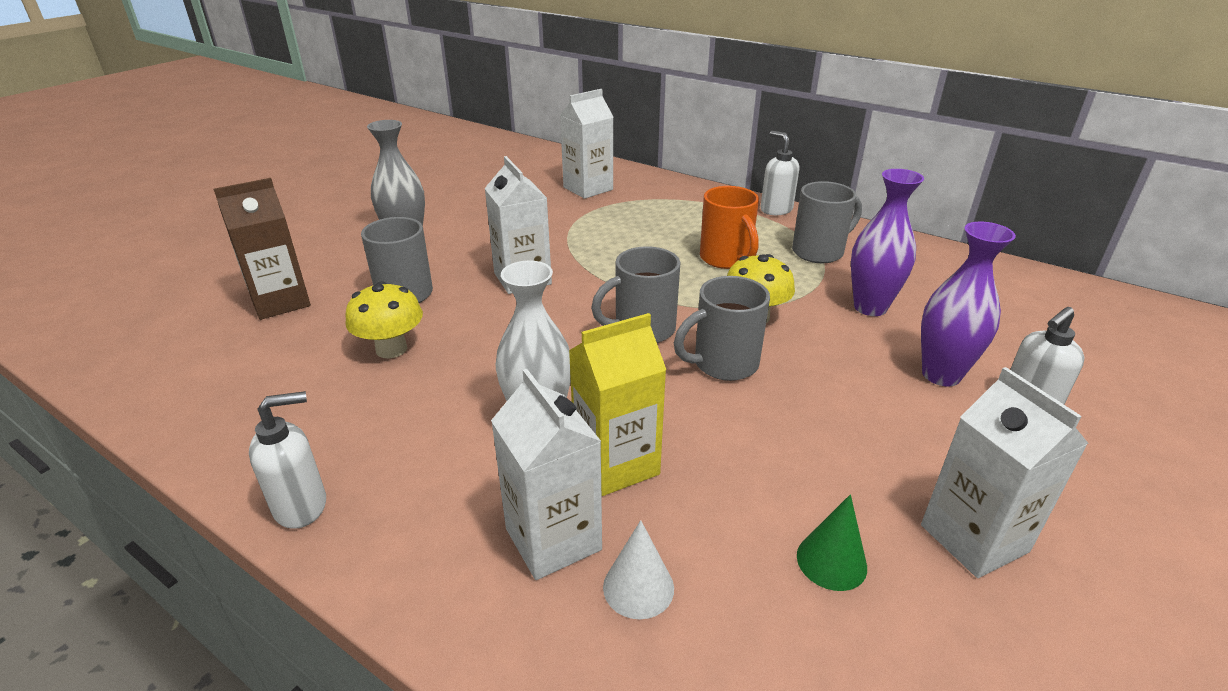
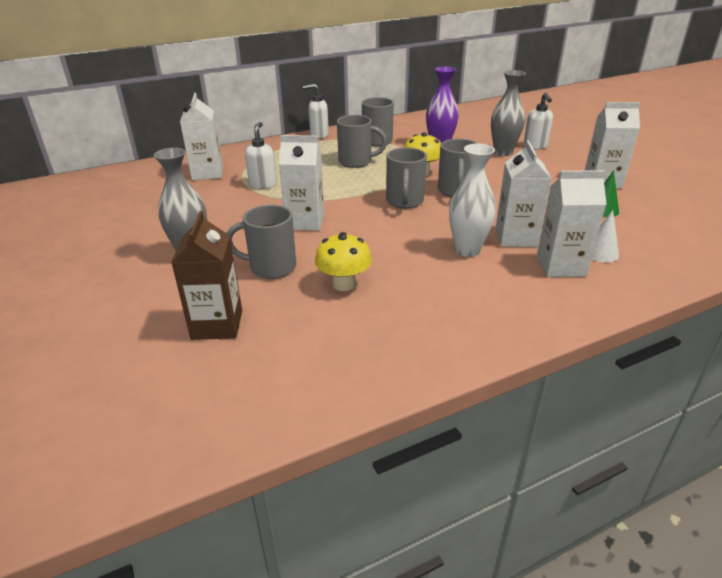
camera: 60 degrees left, 0 degrees up
white soap dispenser [249,391,326,529] -> white soap dispenser moved to [245,122,277,189]
yellow carton [569,313,667,496] -> white carton [495,140,552,247]
orange mug [700,186,759,269] -> grey mug [337,115,387,168]
purple vase [921,222,1016,386] -> grey vase [491,70,526,156]

